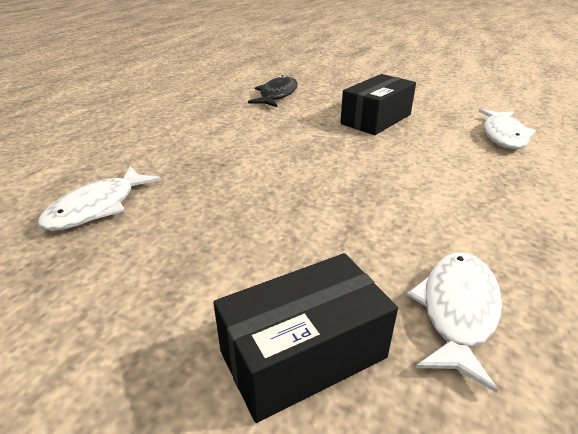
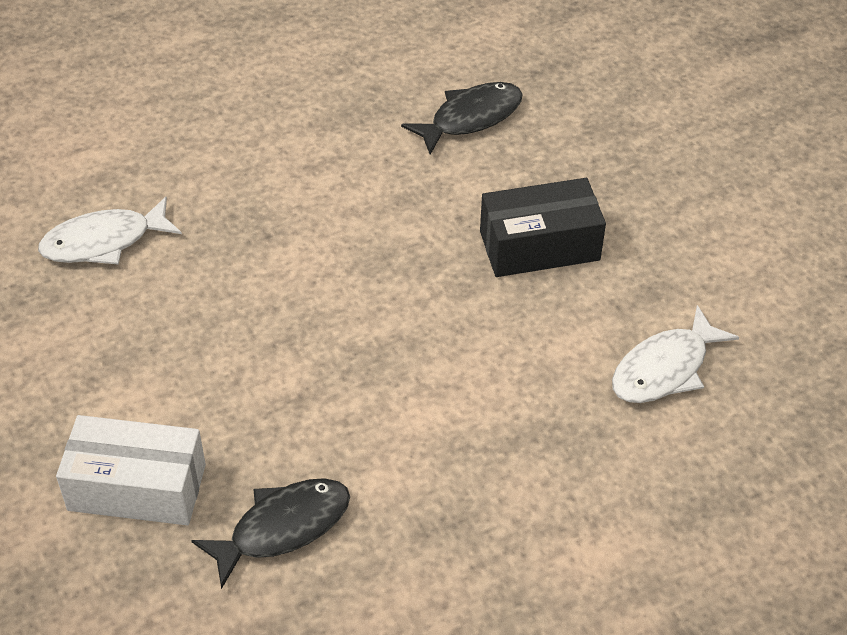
camera: 35 degrees right, 15 degrees up
black box [213,253,398,423] -> white box [56,415,206,525]
white fish [407,252,502,393] -> black fish [191,478,350,589]

